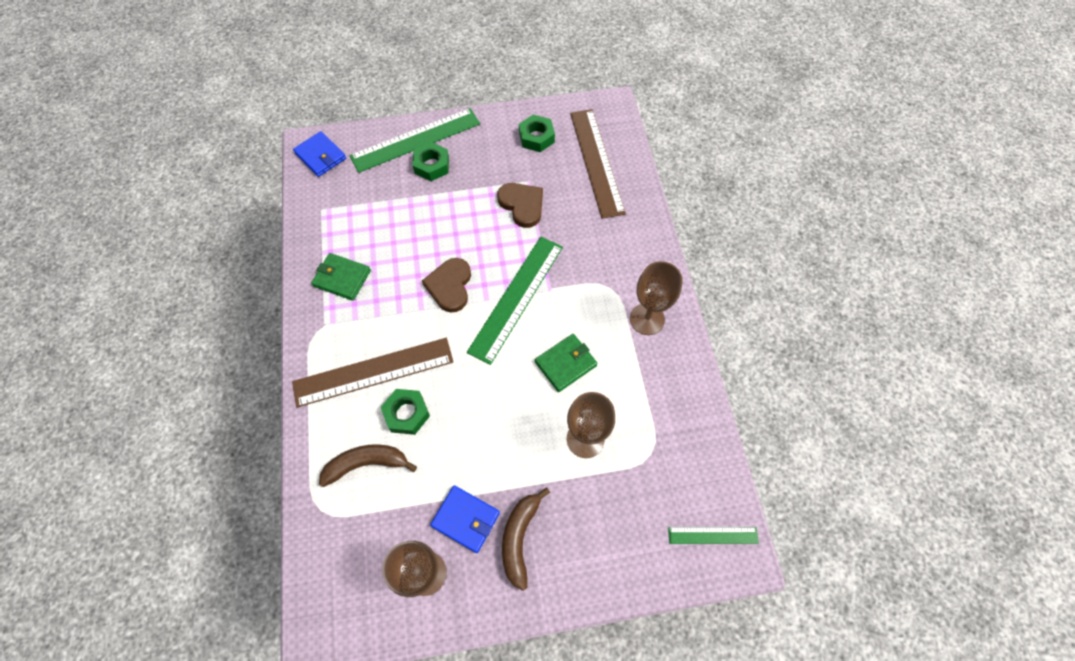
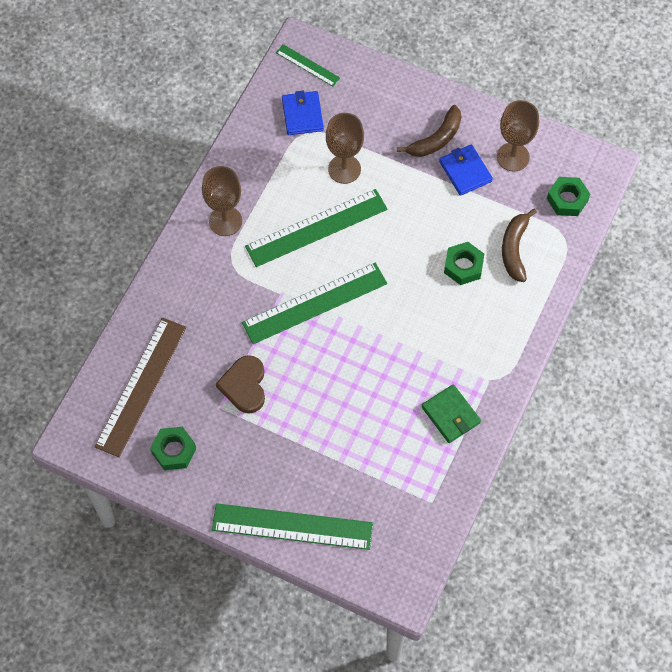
camera: 145 degrees left, 0 degrees up
brown ruler [292,338,453,407] -> none
blue wallet [293,131,346,177] -> blue wallet moved to [282,91,324,135]
brown banana [319,444,417,487] -> brown banana turned 75 degrees clockwise [502,208,537,282]
green nut [412,142,449,181] -> green nut moved to [547,177,590,216]
brown heart [422,258,471,313] -> none
green wallet [535,334,598,392] -> green ruler [245,189,388,267]

